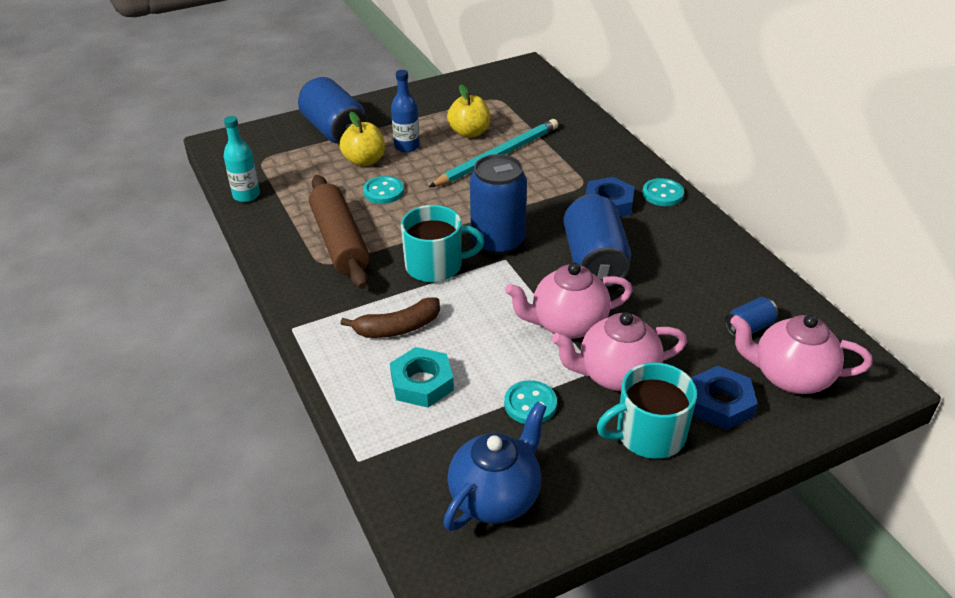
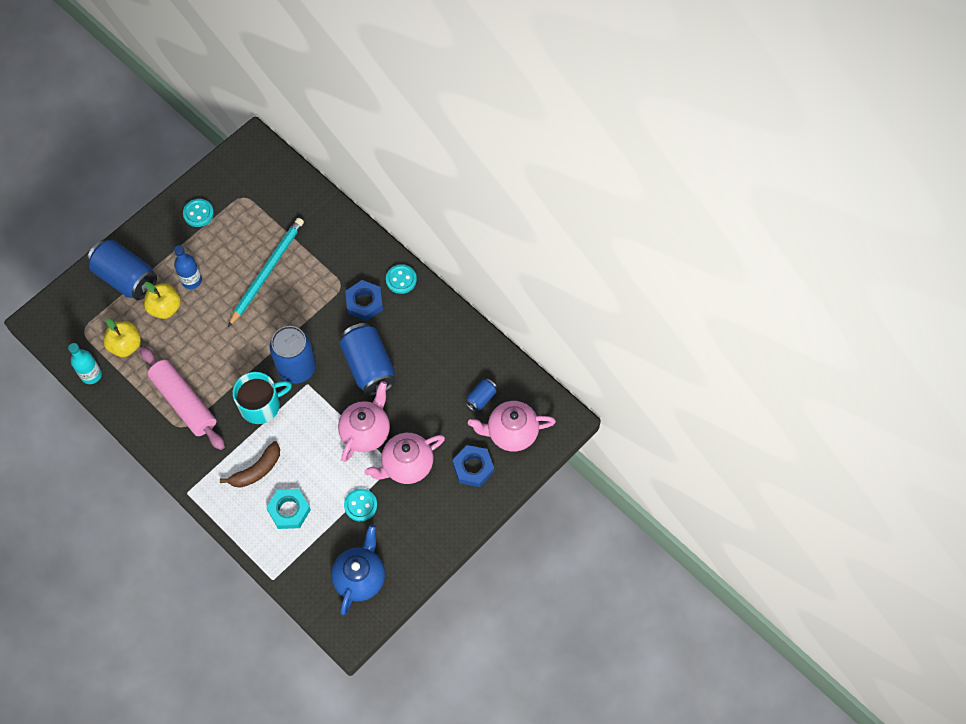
camera: 20 degrees left, 25 degrees up
brown rolling pin [309,175,370,289] -> pink rolling pin [140,347,225,450]
turquoise button [363,176,404,204] -> turquoise button moved to [183,199,214,227]
yellow apple [447,84,491,138] -> yellow apple moved to [103,319,141,357]
pink teapot [505,262,633,339] -> pink teapot turned 150 degrees clockwise [338,381,390,462]
turquoise mug [597,362,697,459] -> none

